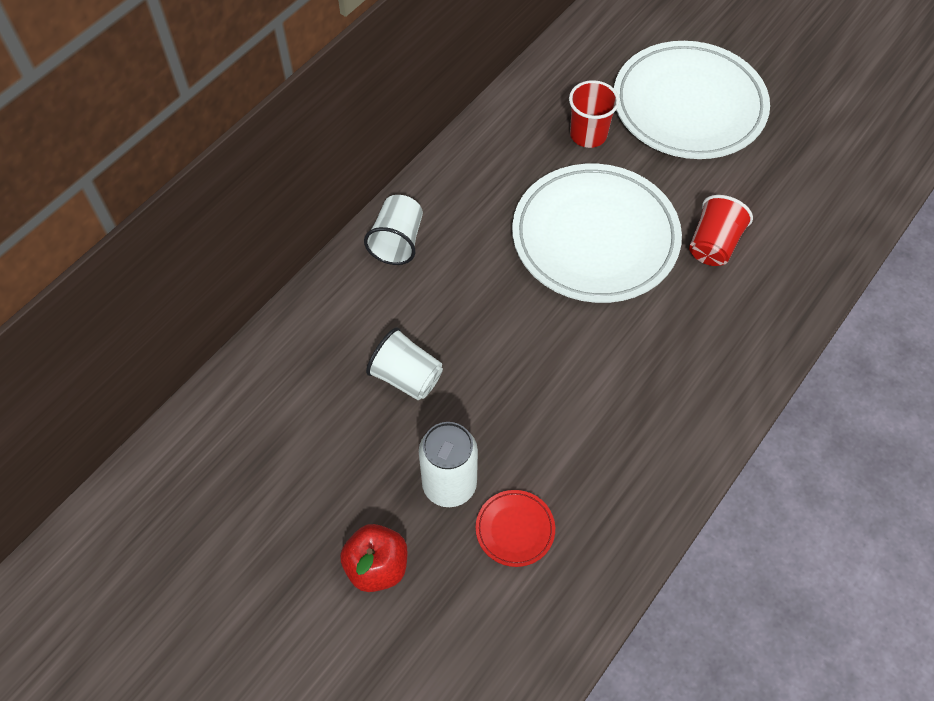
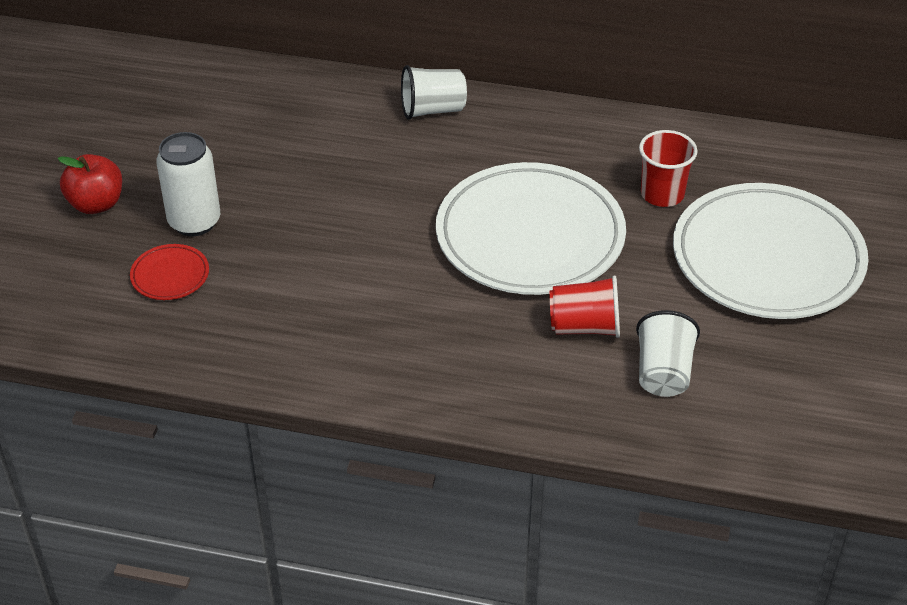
camera: 65 degrees right, 15 degrees down
white cup [366,327,443,400] -> white cup moved to [636,310,700,397]

